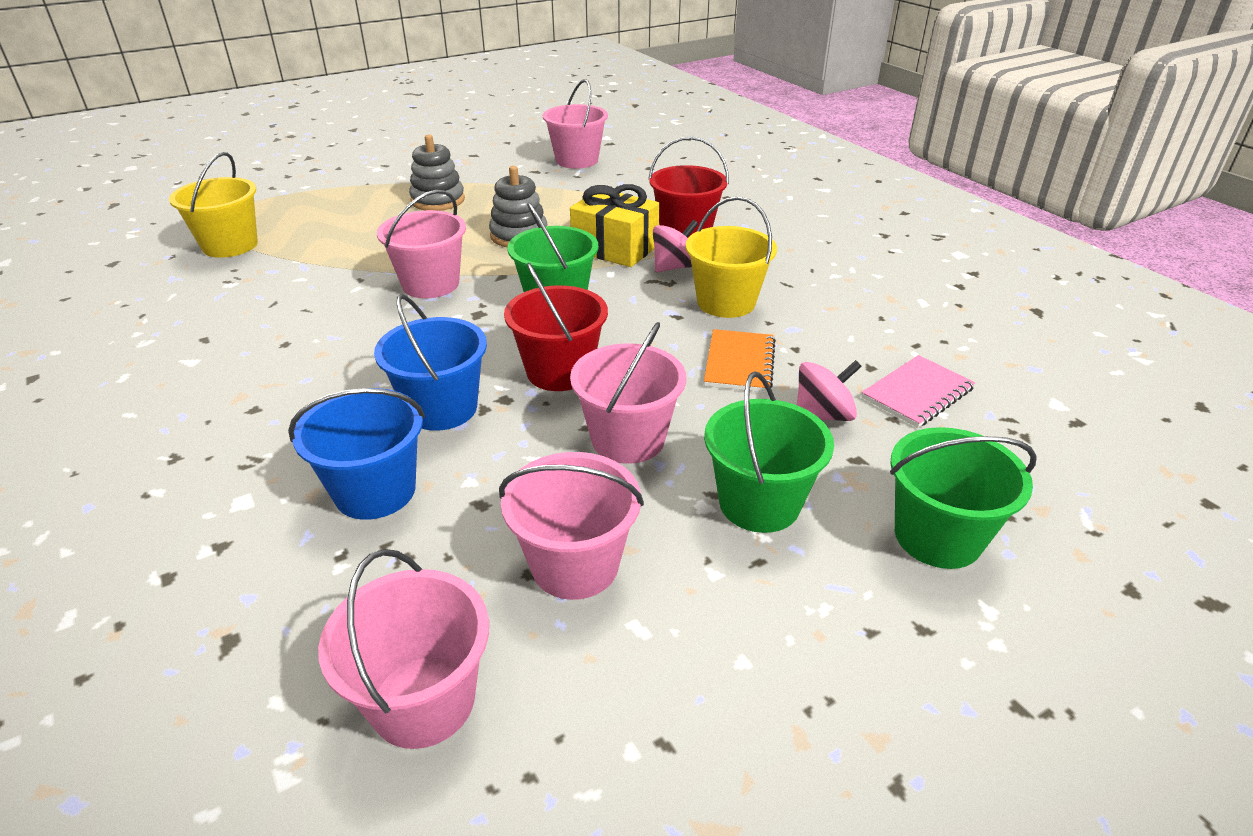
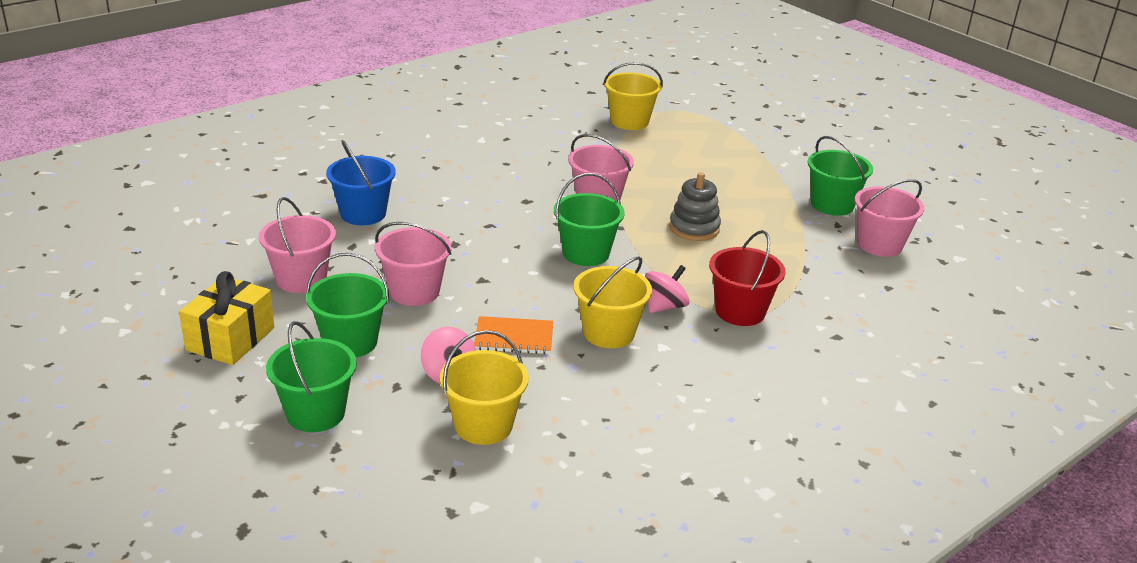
camera: 80 degrees right, 5 degrees down
pink bucket [318,549,489,749] -> none
blue bucket [374,294,487,431] -> none
grey stacking toy [409,135,465,211] -> none
red bucket [504,263,608,391] -> none
yellow gift [570,184,660,267] -> yellow gift moved to [179,271,274,365]
pink spinning top [653,220,698,272] -> pink spinning top turned 90 degrees counterclockwise [645,265,690,313]
pink notebook [862,355,975,428] -> yellow bucket [440,330,529,445]
none -> green bucket [808,136,873,216]

